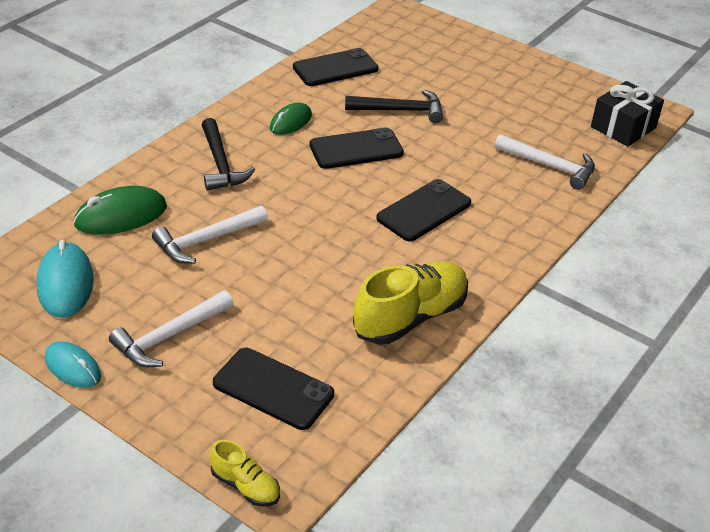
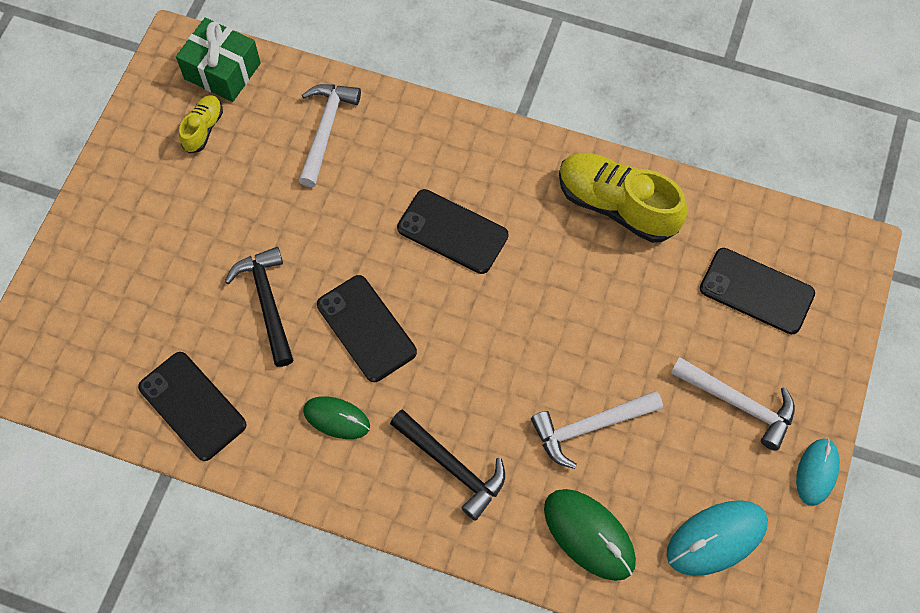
camera: 105 degrees left, 25 degrees up
white hammer [152,206,268,264] -> white hammer turned 120 degrees clockwise [531,391,663,469]
black hammer [202,118,255,191] -> black hammer turned 75 degrees clockwise [390,410,505,521]
yellow shoe [210,440,280,507] -> yellow shoe moved to [179,95,223,153]
black phone [213,348,334,430] -> black phone turned 75 degrees counterclockwise [700,248,815,334]
black gift [591,81,664,147] -> green gift [176,18,261,102]

